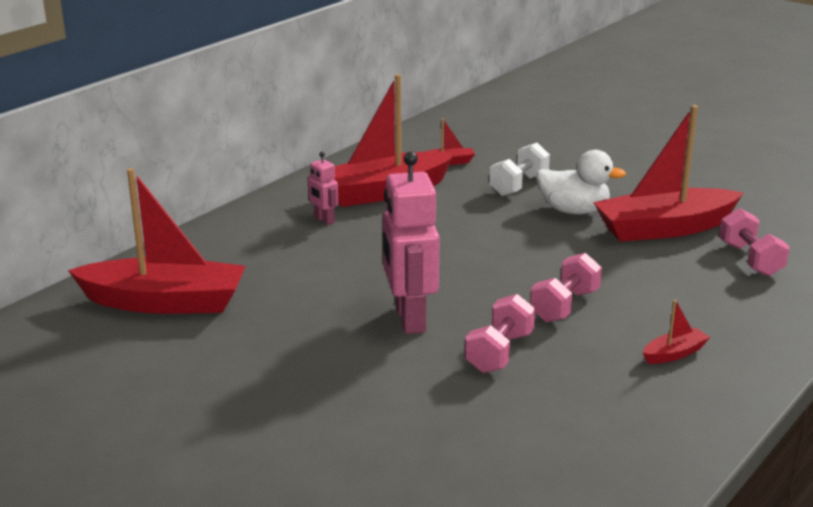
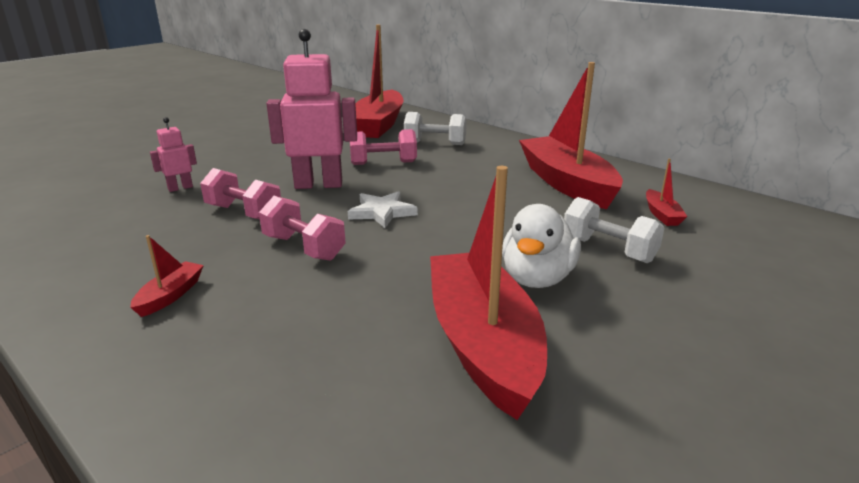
camera: 95 degrees right, 0 degrees up
pink robot [307,152,338,225] -> pink robot moved to [150,117,197,192]
red boat [643,300,710,364] -> red boat turned 135 degrees counterclockwise [130,235,204,317]
pink dumbbell [719,208,790,276] -> pink dumbbell moved to [350,129,417,165]
none -> white star [348,191,418,228]
none -> white dumbbell [404,112,467,145]

